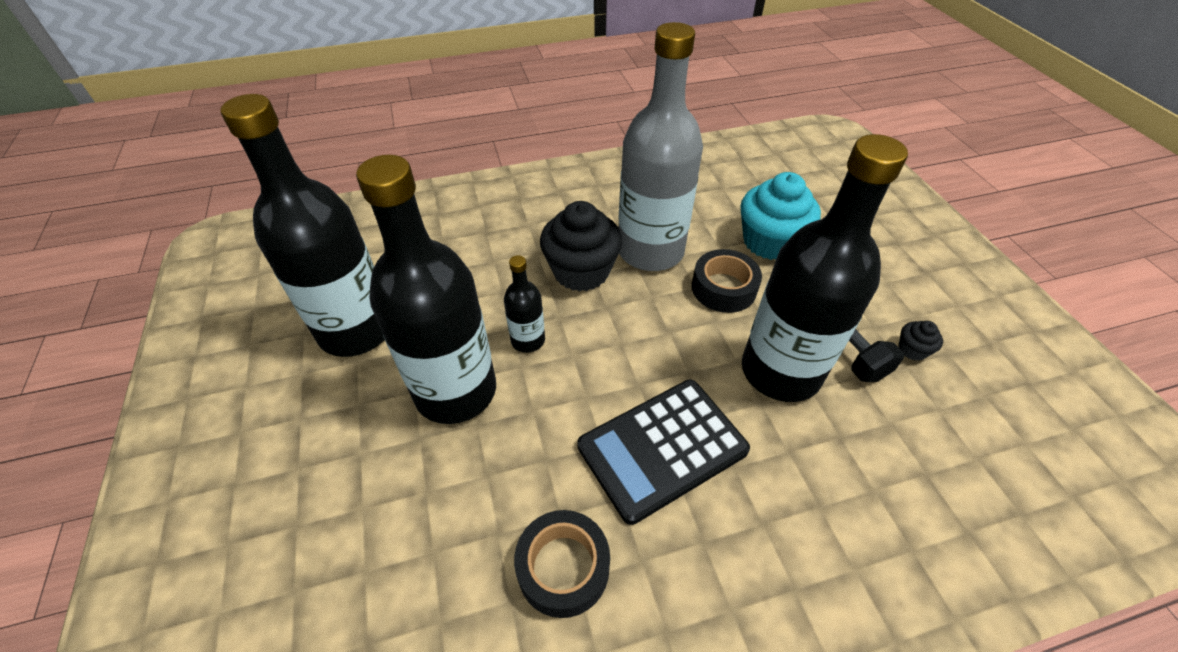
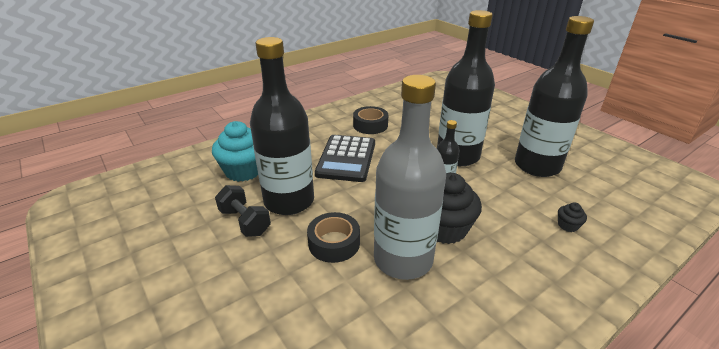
camera: 160 degrees right, 15 degrees down
black calculator [577,380,750,525] -> black calculator turned 150 degrees clockwise [315,135,375,182]
turquoise cupcake [740,172,821,260] -> turquoise cupcake moved to [212,121,258,182]
black cupcake [899,321,943,361] -> black cupcake moved to [558,202,587,232]

